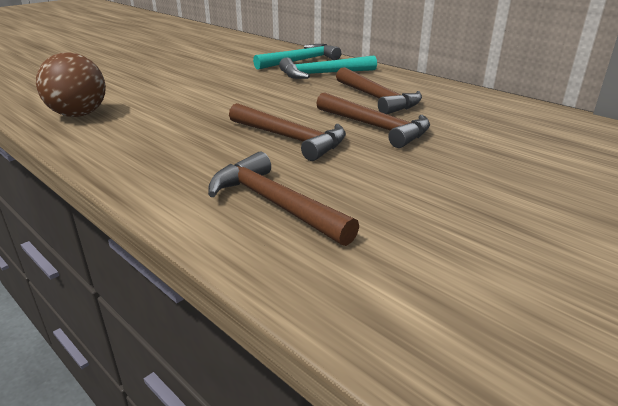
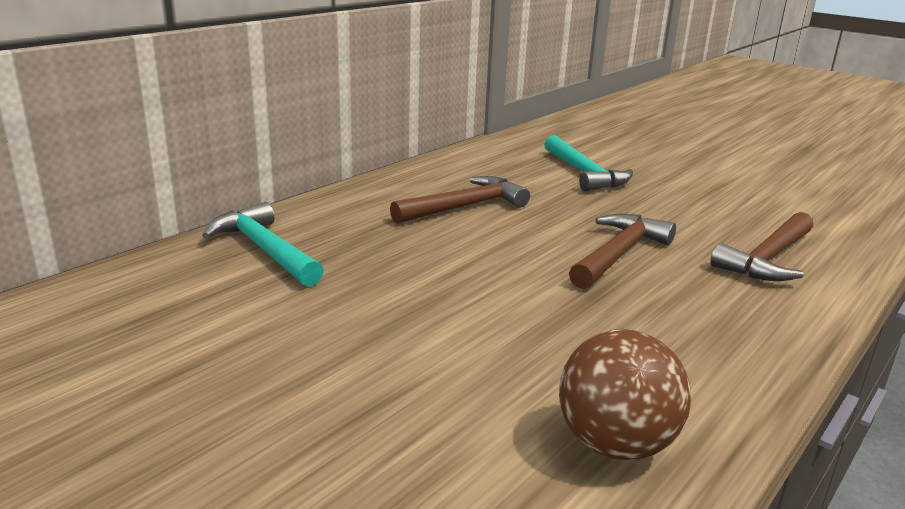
camera: 95 degrees left, 5 degrees down
turquoise hammer [279,56,377,79] -> turquoise hammer moved to [544,135,633,191]
brown hammer [316,92,430,148] -> none

